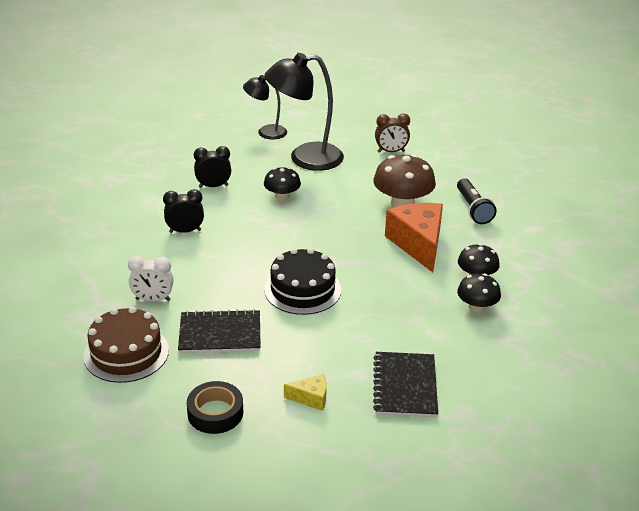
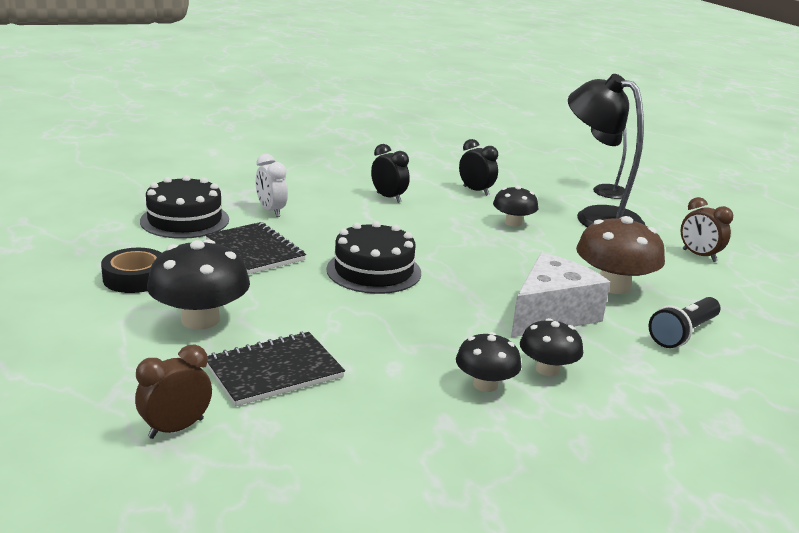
camera: 55 degrees right, 10 degrees down
brown cake [84,307,169,383] -> black cake [140,175,229,239]
yellow cheese [284,374,327,411] -> black mushroom [147,239,250,330]
orange cheese [385,203,443,272] -> white cheese [511,253,610,337]
none -> brown clock [135,345,212,439]

